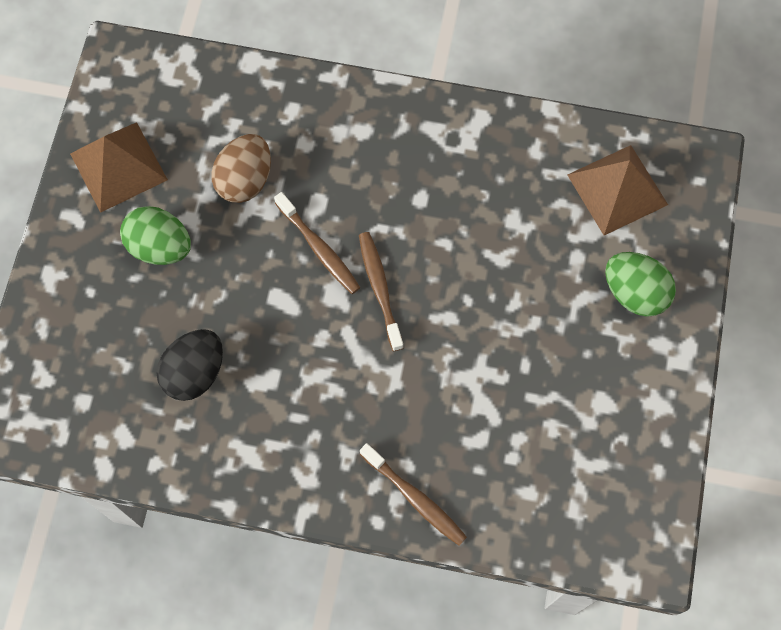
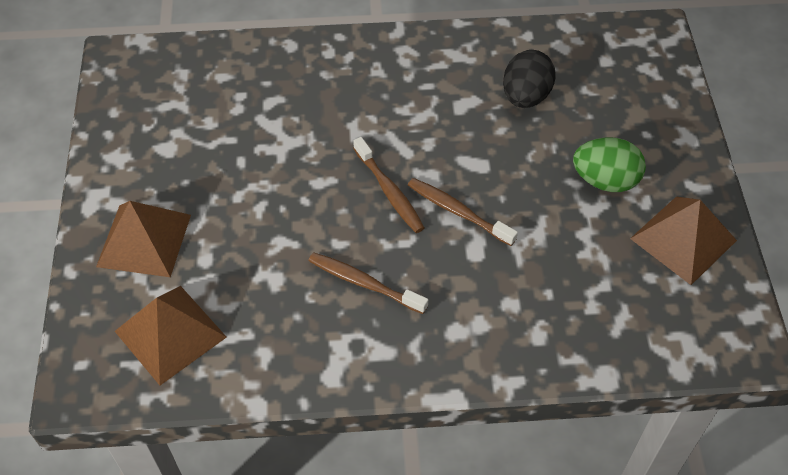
camera: 165 degrees right, 15 degrees down
brown egg [211,134,271,203] -> none
brown toothbrush [360,443,467,546] -> brown toothbrush moved to [308,252,428,314]
green egg [605,252,676,317] -> brown pyramid [96,201,191,277]

